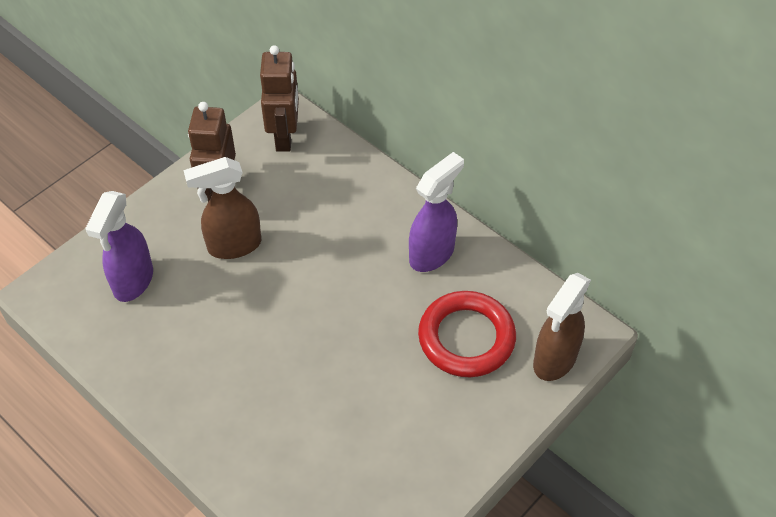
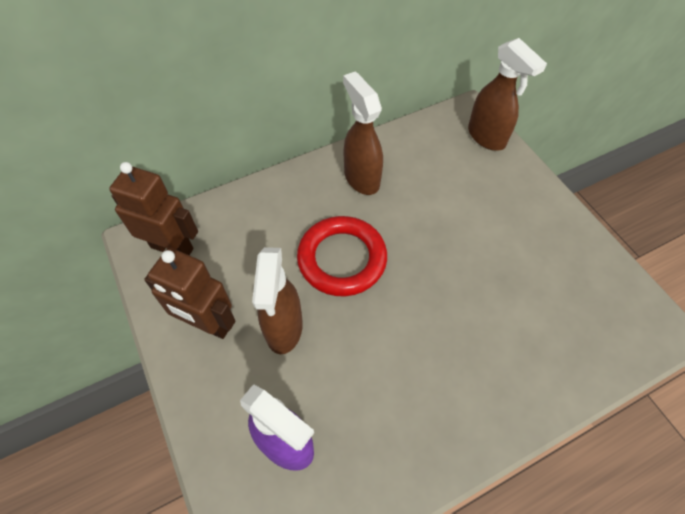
camera: 70 degrees left, 5 degrees up
purple spray bottle [409,152,464,272] -> brown spray bottle [343,71,383,195]
red ring [418,291,516,377] -> red ring moved to [297,216,387,296]

